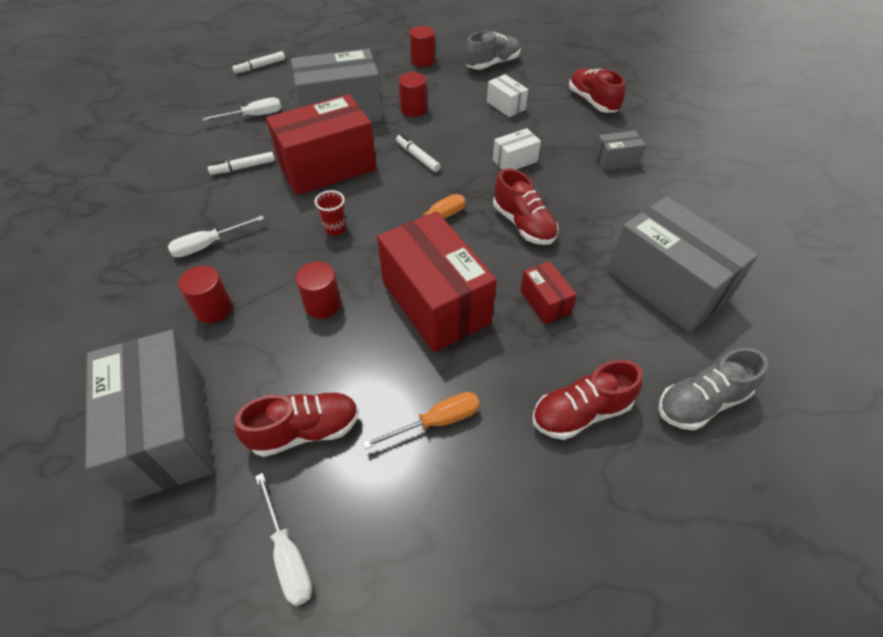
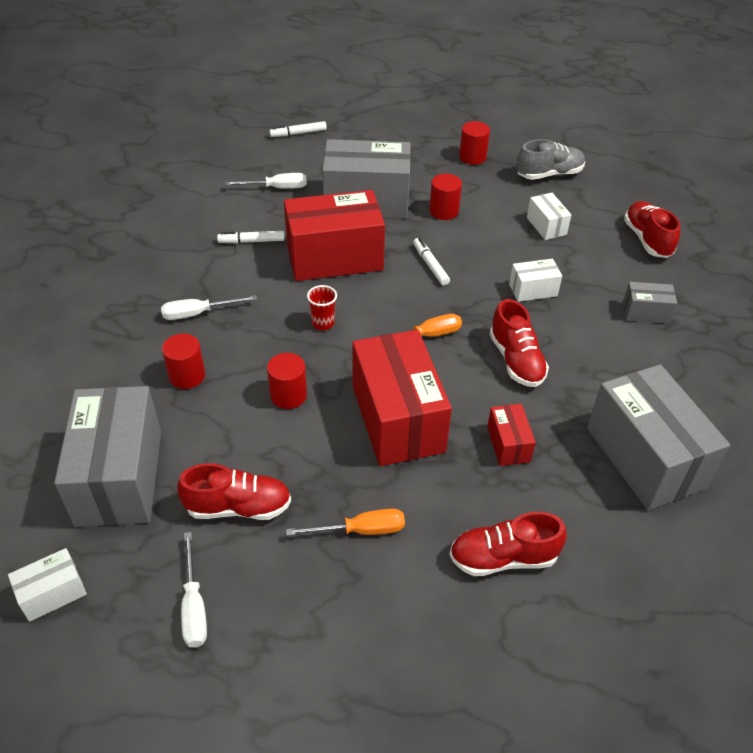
camera: 15 degrees right, 5 degrees down
grey shoe [658,348,768,430] -> none
none -> white box [8,548,87,622]

